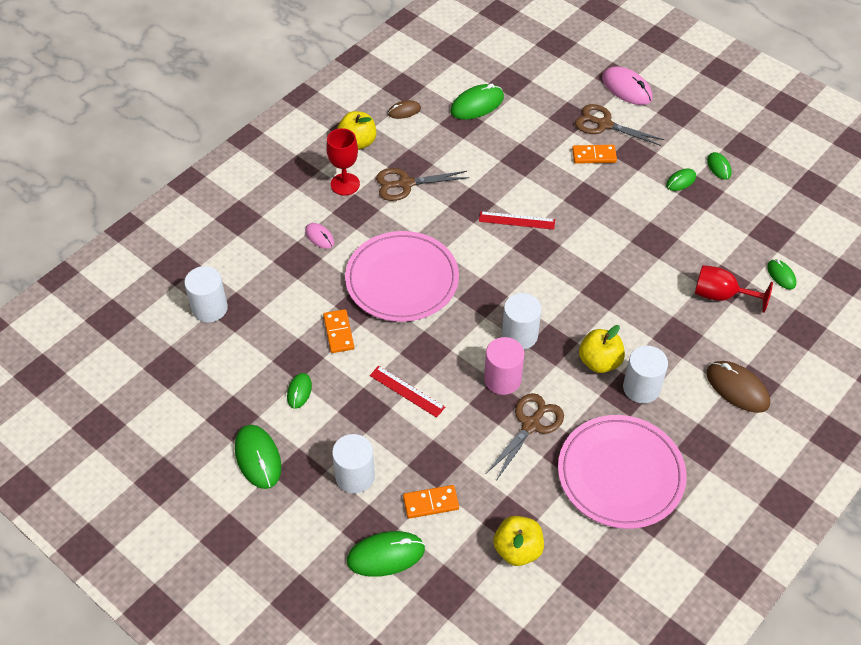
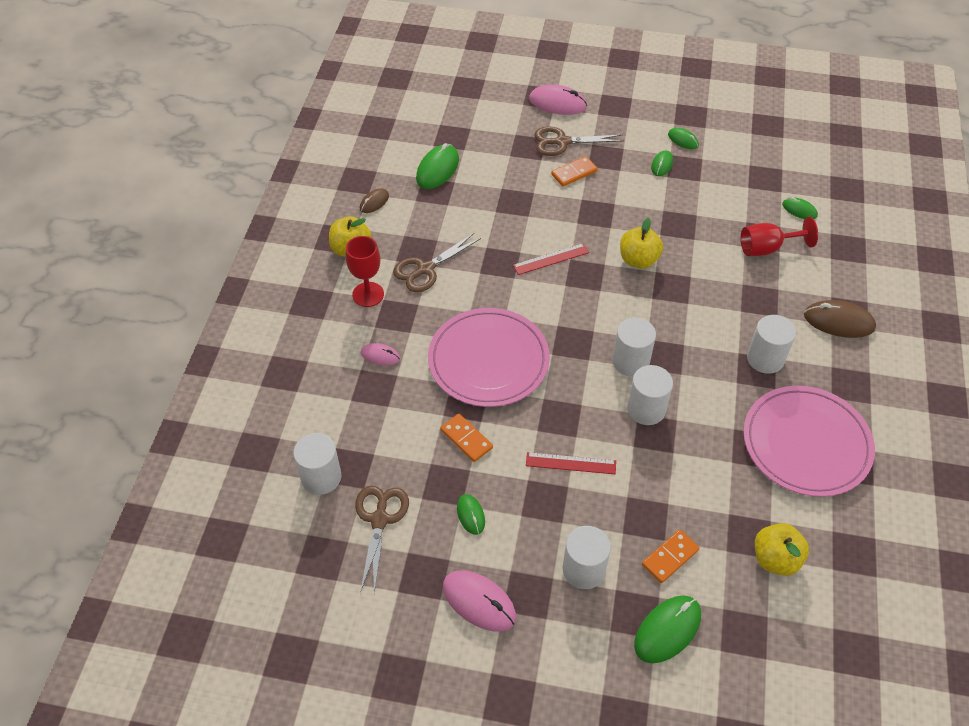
camera: 30 degrees left, 0 degrees up
green mouse [235,425,281,489] -> pink mouse [443,570,516,632]
pink cylinder [484,337,525,395] -> white cylinder [627,365,673,425]
brown scissors [486,393,564,481] -> brown scissors moved to [355,486,409,593]
yellow apple [579,325,625,373] -> yellow apple moved to [620,218,663,268]

